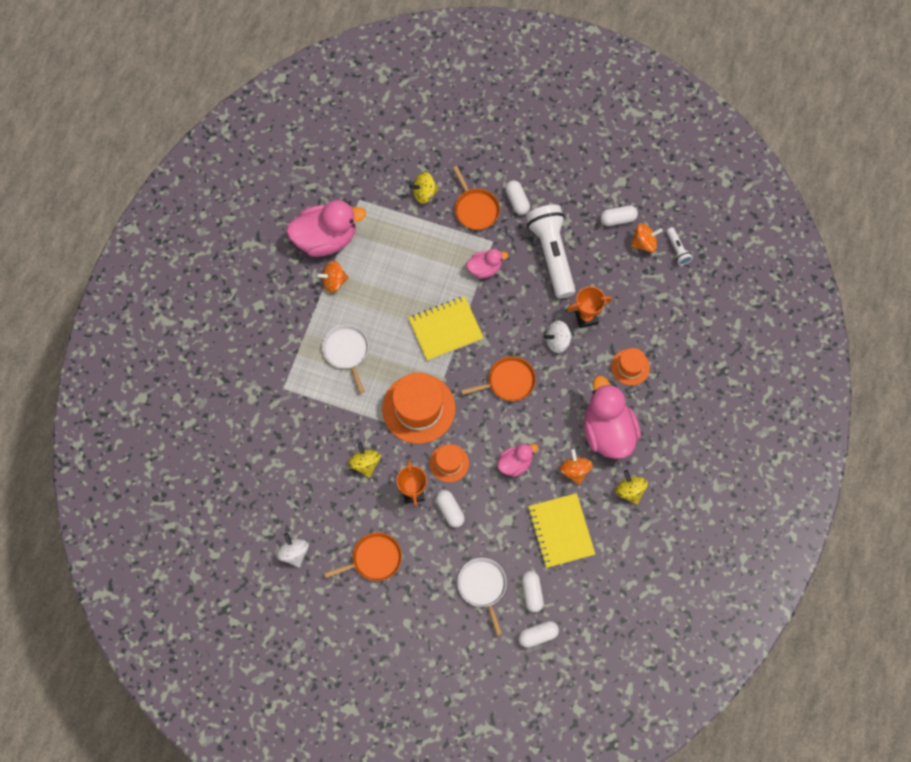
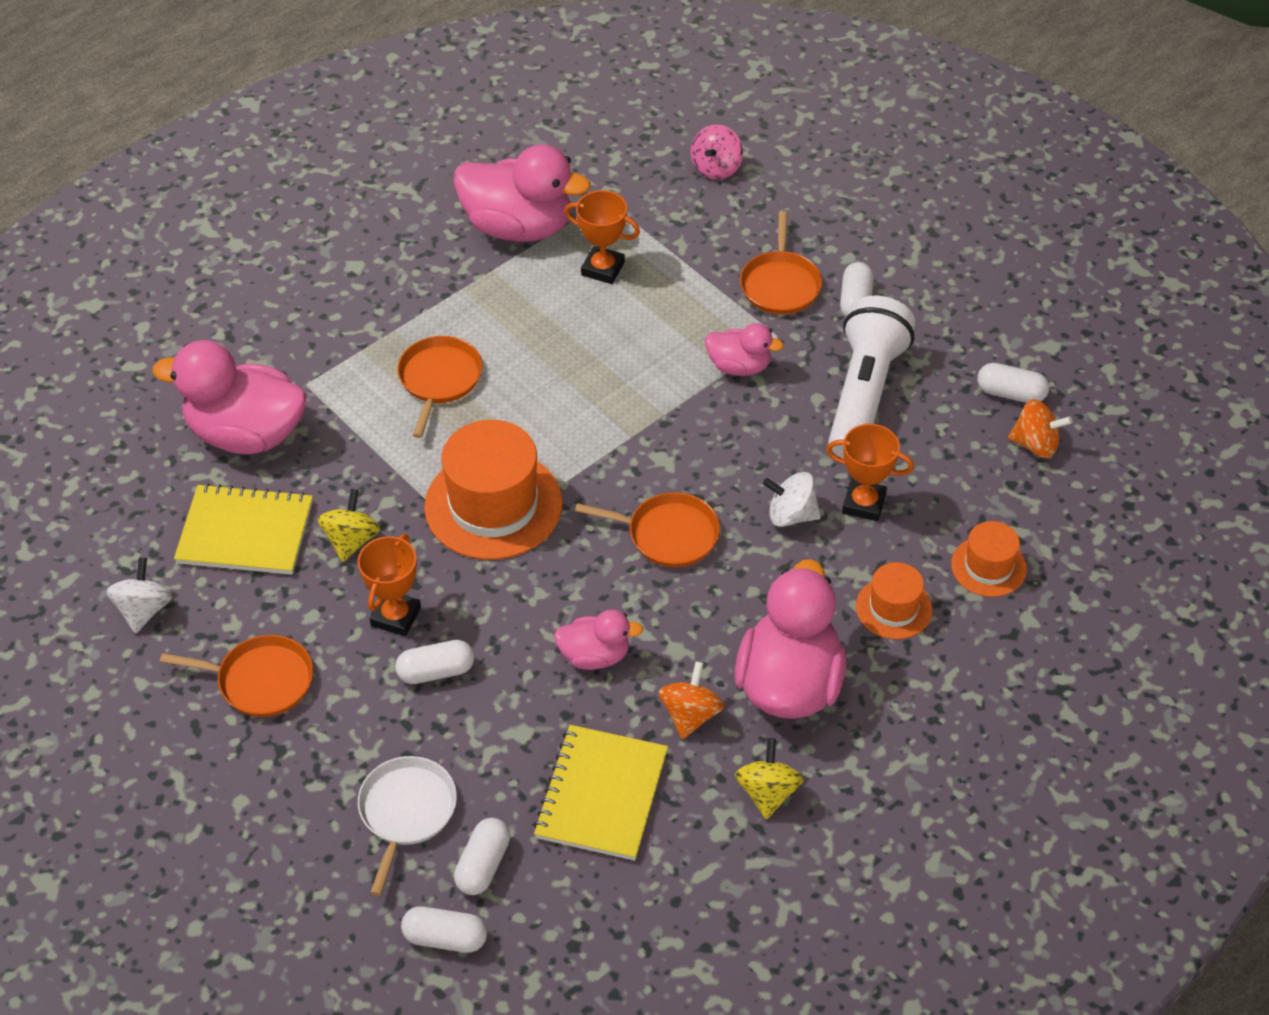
camera: 30 degrees right, 20 degrees down
orange spinning top [317,261,349,293] -> none
white pan [322,324,369,393] -> orange pan [397,336,483,438]
yellow notebook [408,296,484,361] -> yellow notebook moved to [174,483,313,575]
yellow spinning top [409,172,439,204] -> none
orange hat [430,444,469,482] -> orange hat moved to [951,521,1027,597]
white capsule [436,490,465,528] -> white capsule turned 75 degrees clockwise [395,640,474,684]
white flashlight [666,227,693,265] -> none
none -> pink duck [152,340,307,454]
none -> orange trophy [564,190,640,284]
none -> pink spinning top [691,124,743,180]

